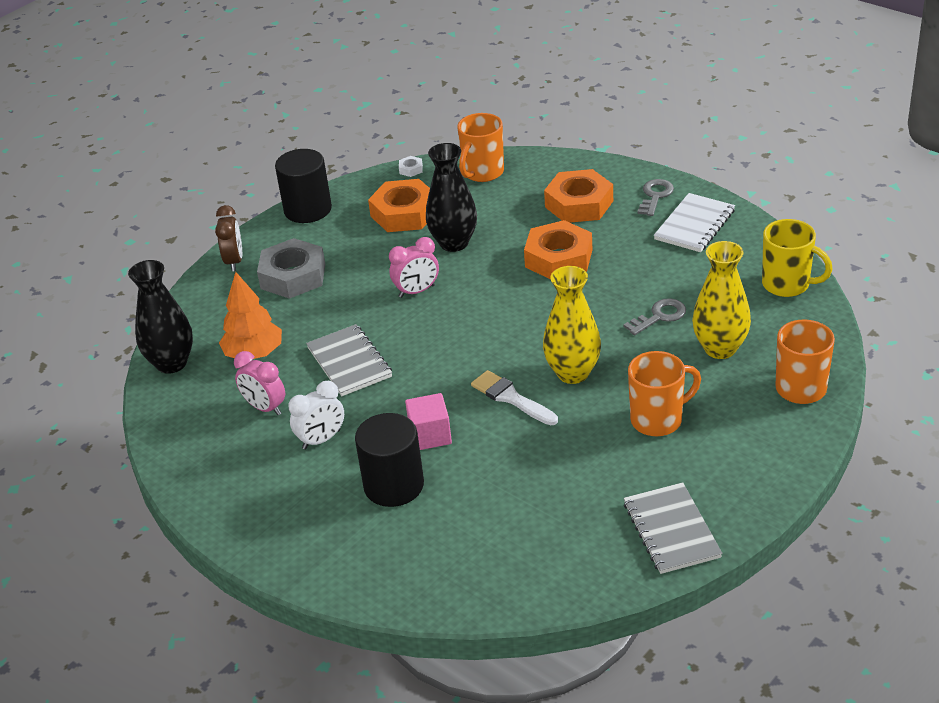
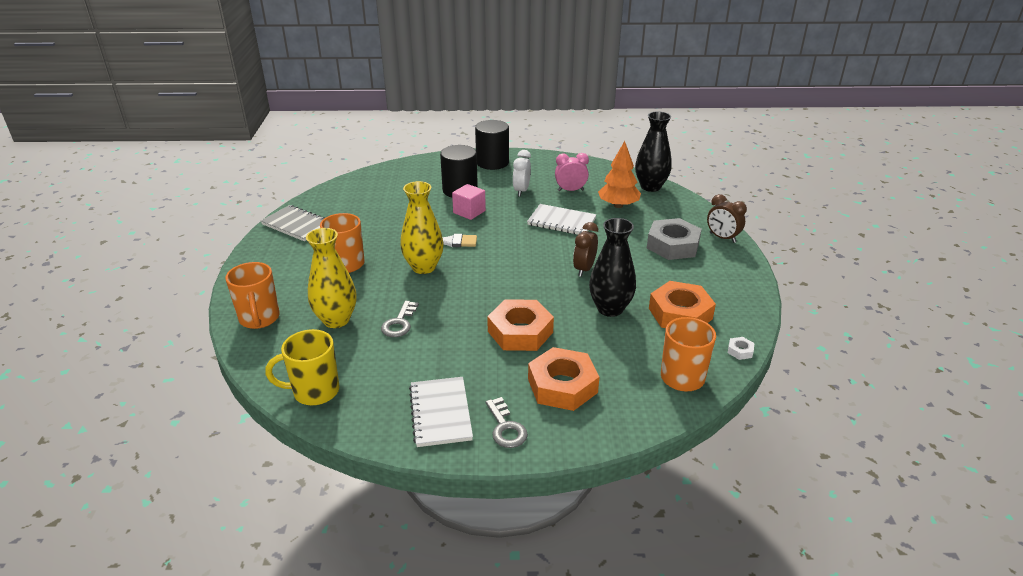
camera: 135 degrees right, 5 degrees down
black cylinder [275,149,332,223] -> black cylinder moved to [475,120,509,170]
grey notebook [306,324,392,396] -> white notebook [527,204,596,235]
pink clock [389,237,439,298] -> brown clock [573,222,598,277]

